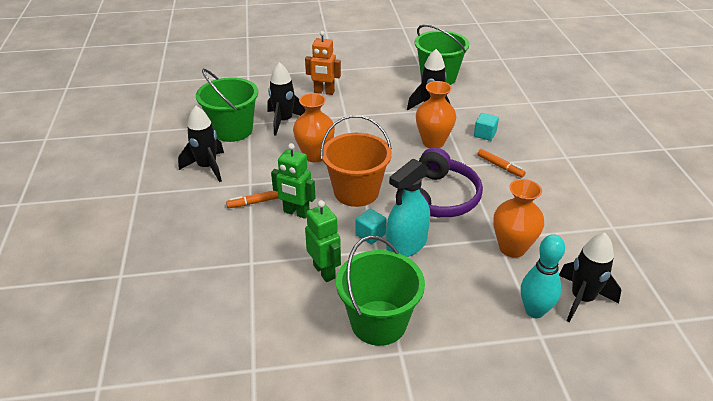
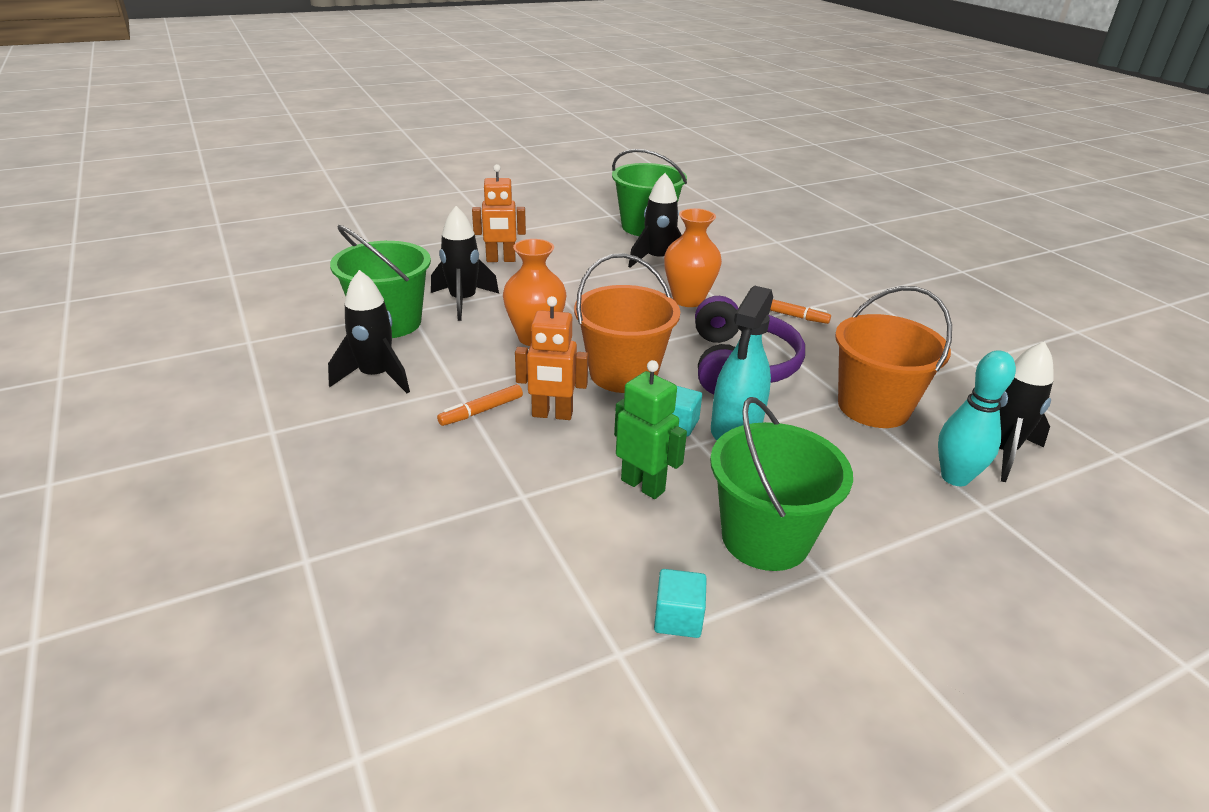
camera: 20 degrees left, 5 degrees down
green robot [271,143,316,219] -> orange robot [515,296,588,420]
turquoise cube [474,113,499,141] -> turquoise cube moved to [654,569,707,638]
orange vase [493,179,544,258] -> orange bucket [835,286,952,428]

